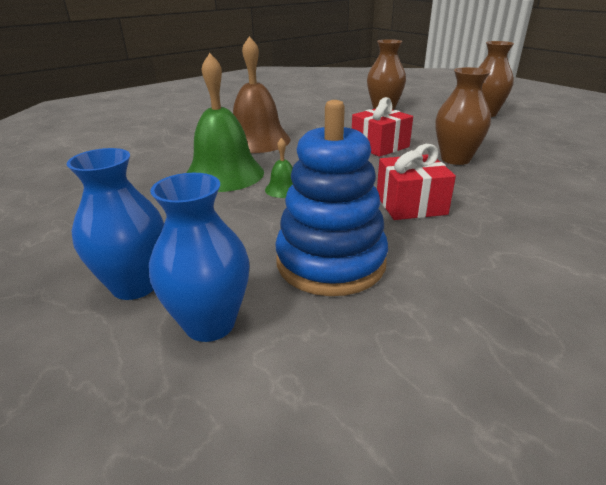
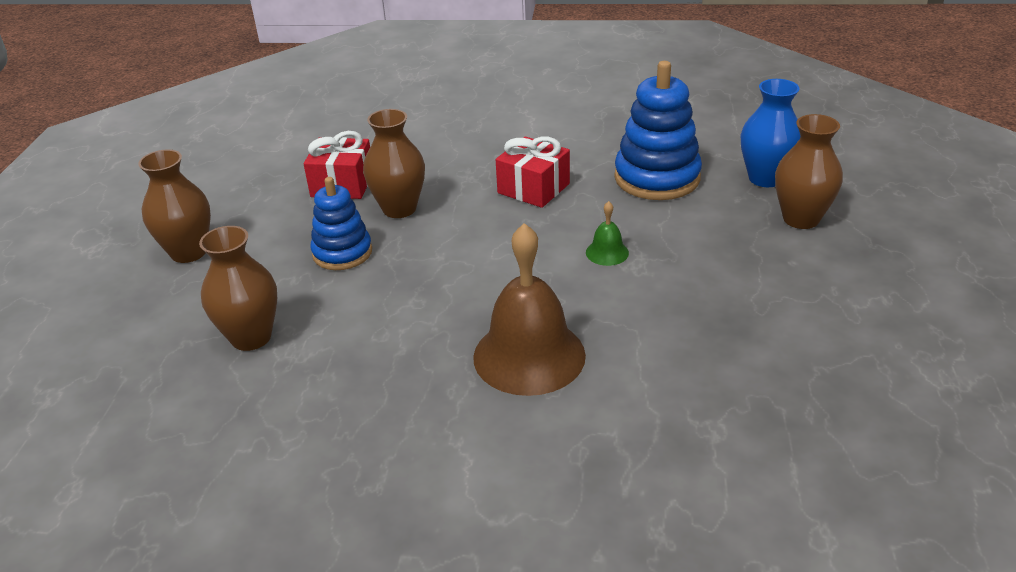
camera: 135 degrees left, 5 degrees up
blue vase [66,148,164,300] -> brown vase [775,114,843,229]
green bell [187,53,264,192] -> none
red gift [352,97,413,157] -> red gift moved to [304,131,370,199]
none -> blue stacking toy [310,177,372,270]

